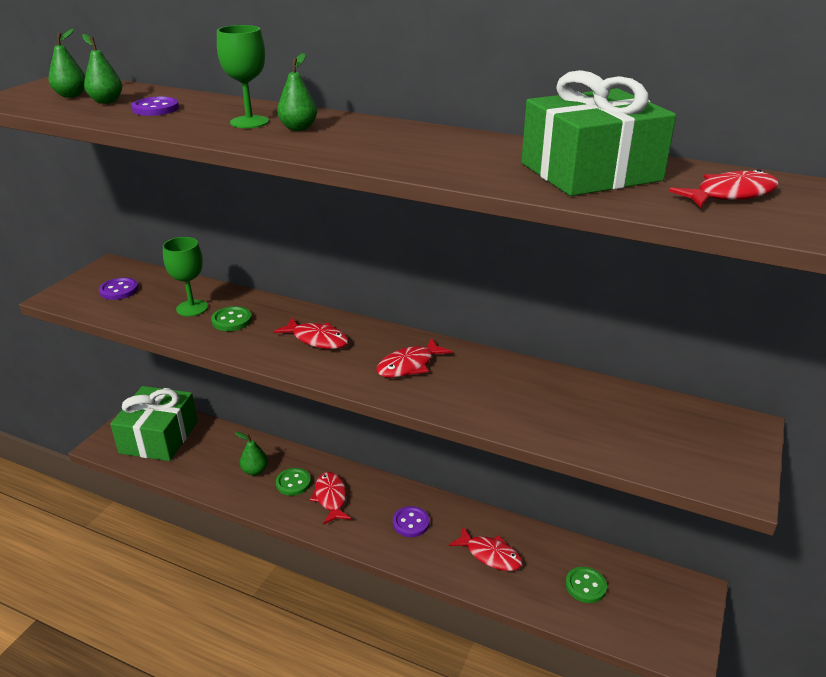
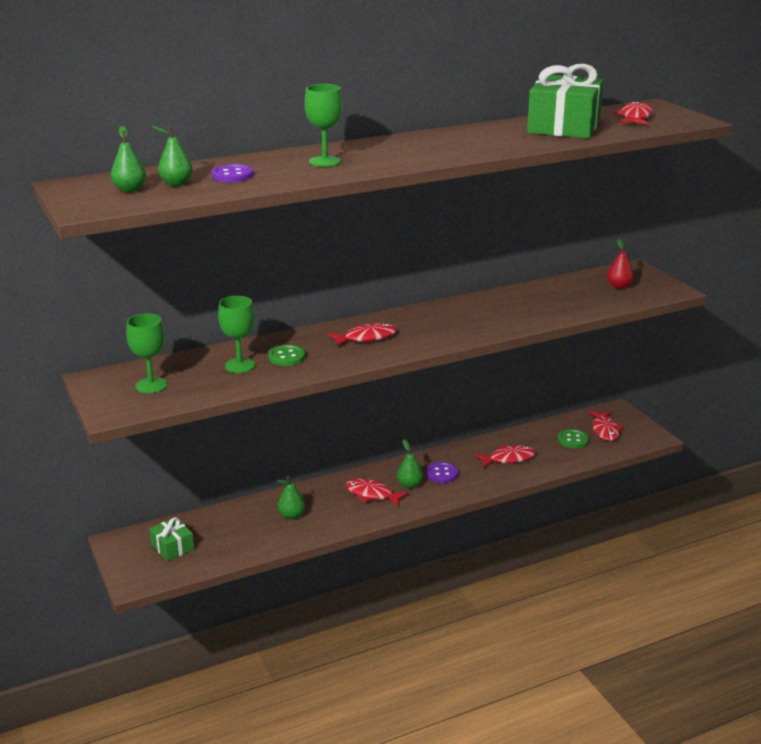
camera: 50 degrees left, 5 degrees down
purple button [99,278,138,300] -> green goblet [126,313,167,394]
green gift [110,386,198,461] -> green gift [149,517,194,561], size x0.50
green button [276,468,311,496] -> none
green pear [277,53,317,131] -> green pear moved to [397,439,423,488]
red fish [376,338,453,378] -> red fish moved to [588,411,624,441]
none -> red pear [607,239,634,289]

